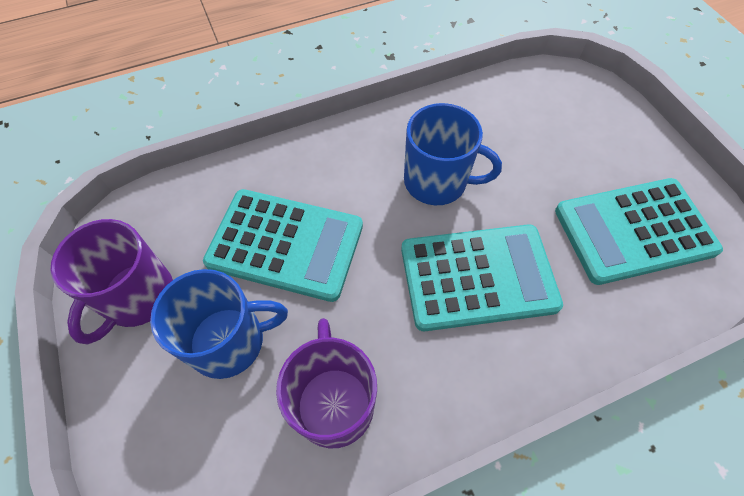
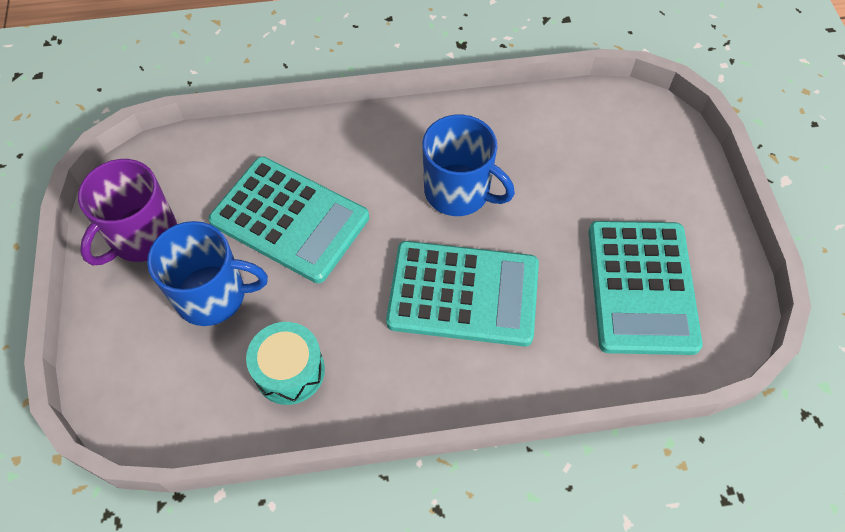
camera: 15 degrees right, 0 degrees up
purple mug [276,318,377,448] -> turquoise drum [246,322,325,405]
turquoise calculator [555,178,723,285] -> turquoise calculator turned 90 degrees counterclockwise [588,221,703,355]

